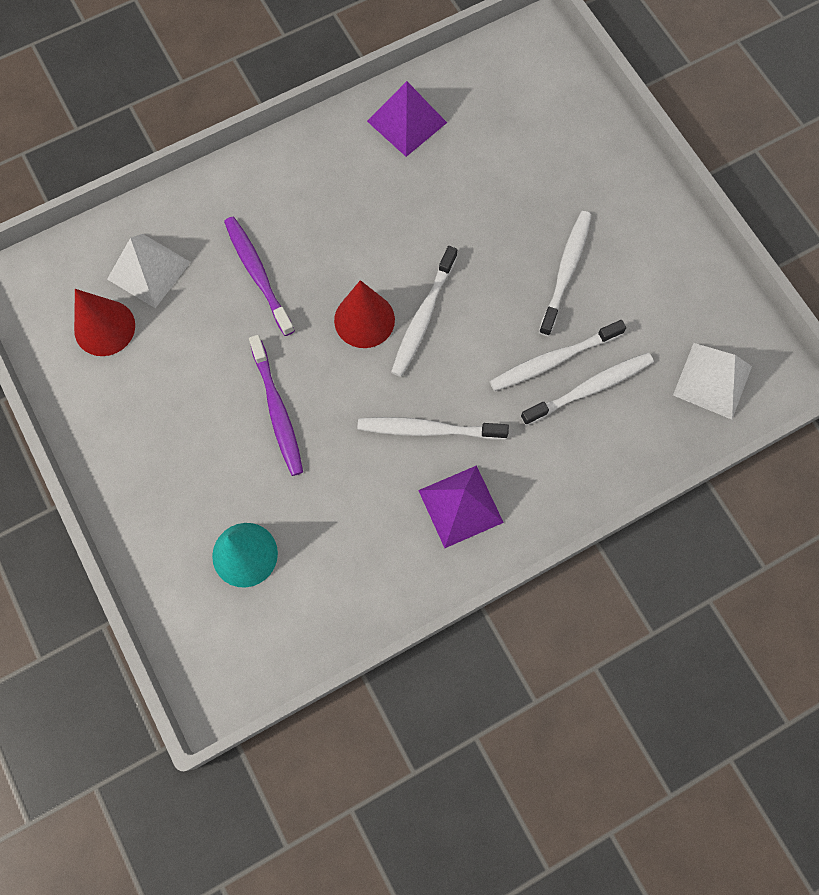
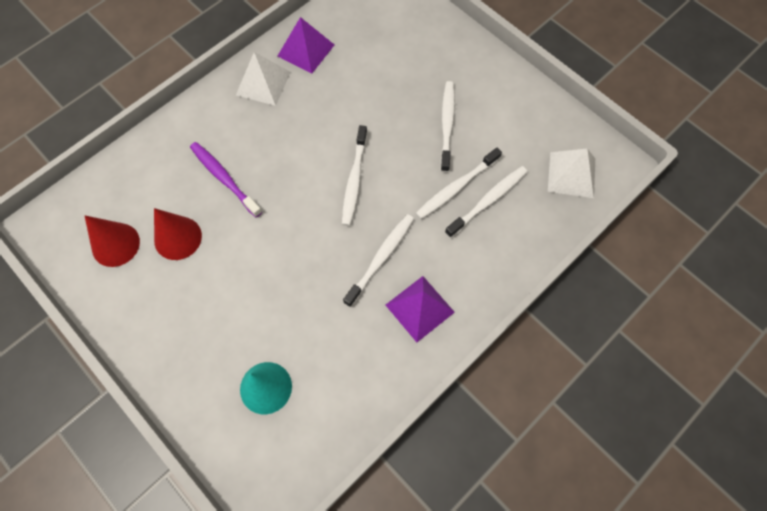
camera: 15 degrees left, 5 degrees down
white pyramid [107,234,191,308] -> white pyramid moved to [236,52,291,106]
purple toothbrush [249,335,303,476] -> none
red cone [334,280,395,348] -> red cone moved to [154,208,202,260]
white toothbrush [358,417,509,440] -> white toothbrush turned 135 degrees clockwise [343,214,414,307]

